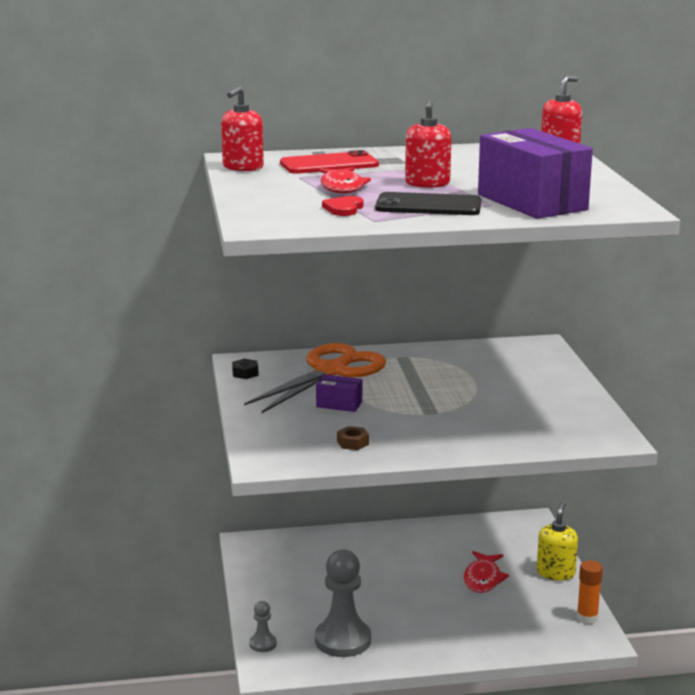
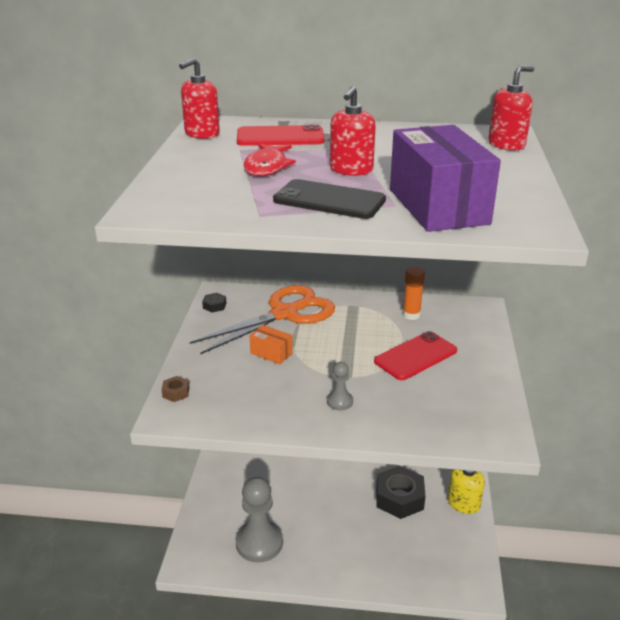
camera: 15 degrees right, 10 degrees up
grey pawn [249,601,277,652] -> grey pawn moved to [327,362,353,410]
purple box [316,374,362,412] -> orange box [250,325,293,364]
red heart [322,196,364,216] -> none
brown nut [337,426,369,450] -> brown nut moved to [162,376,189,402]
red fish [464,551,509,593] -> black nut [376,466,425,519]
orange glue stick [577,560,603,624] -> orange glue stick moved to [403,266,425,320]
none -> red phone [374,331,457,380]

